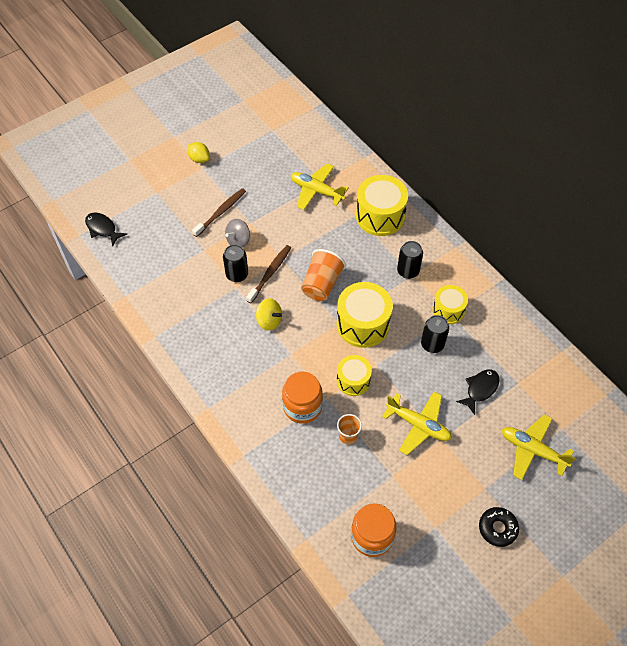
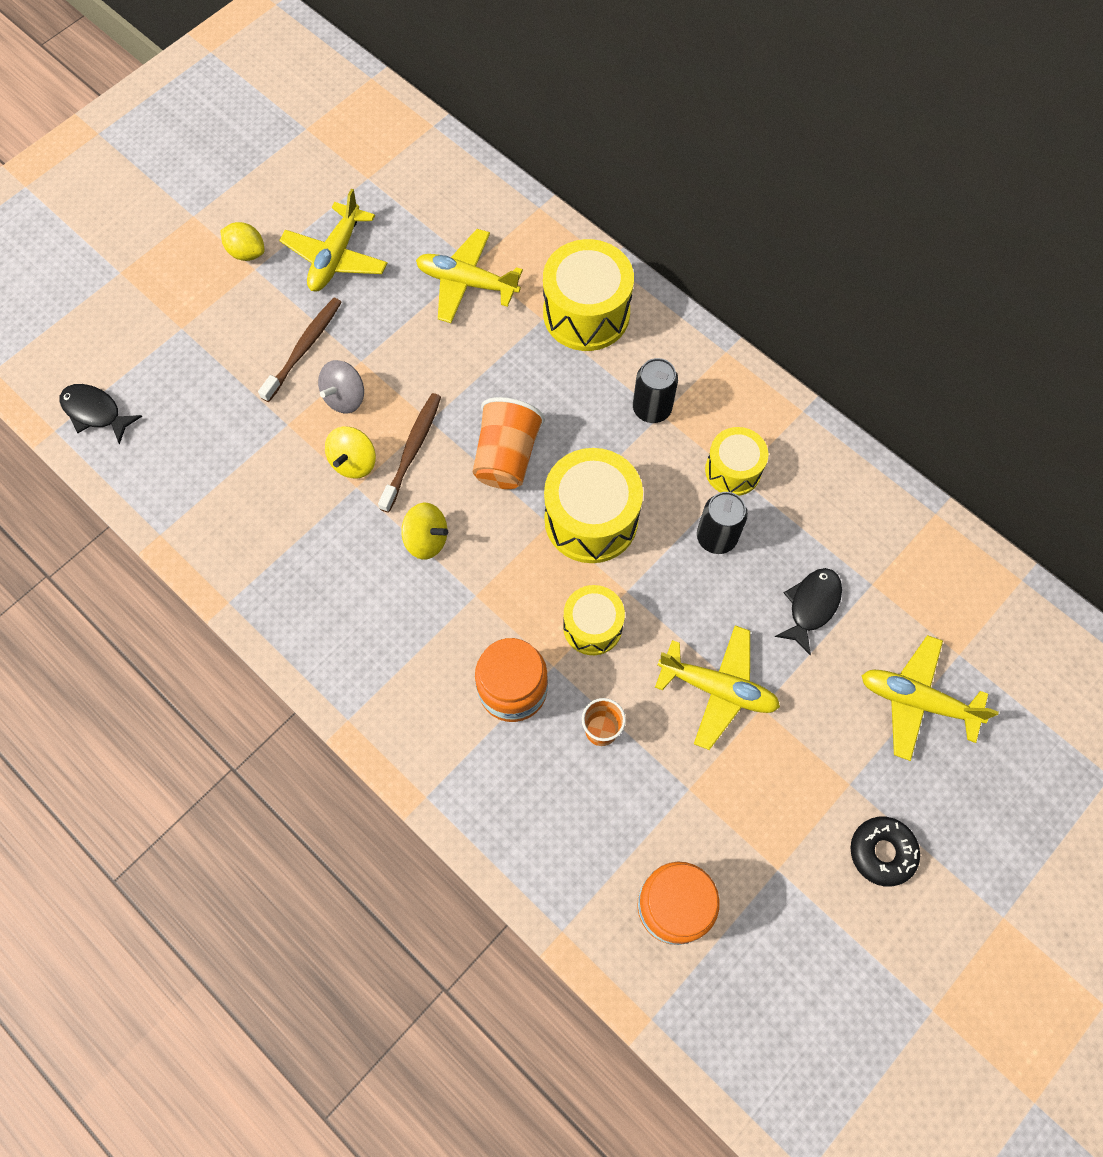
camera: 10 degrees left, 10 degrees up
black can [223,245,248,282] -> yellow spinning top [325,427,376,479]
none -> yellow plane [279,189,387,291]

